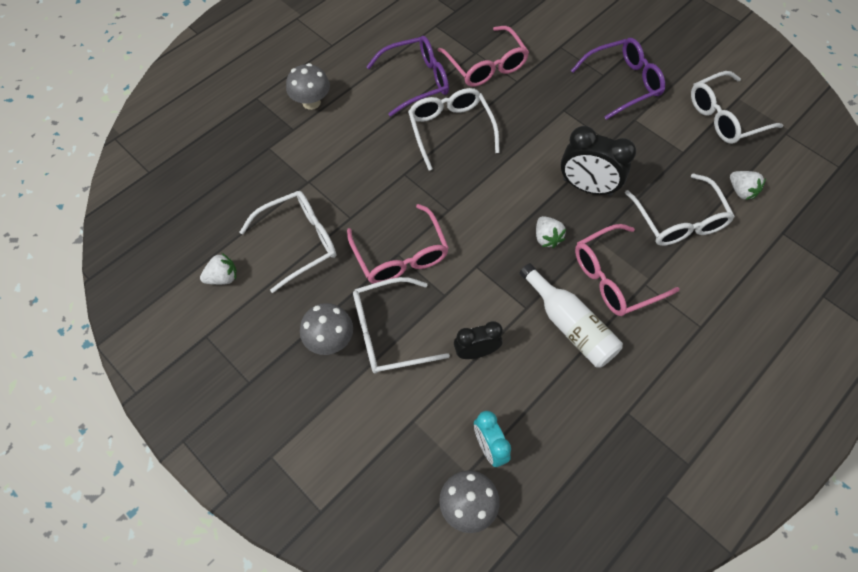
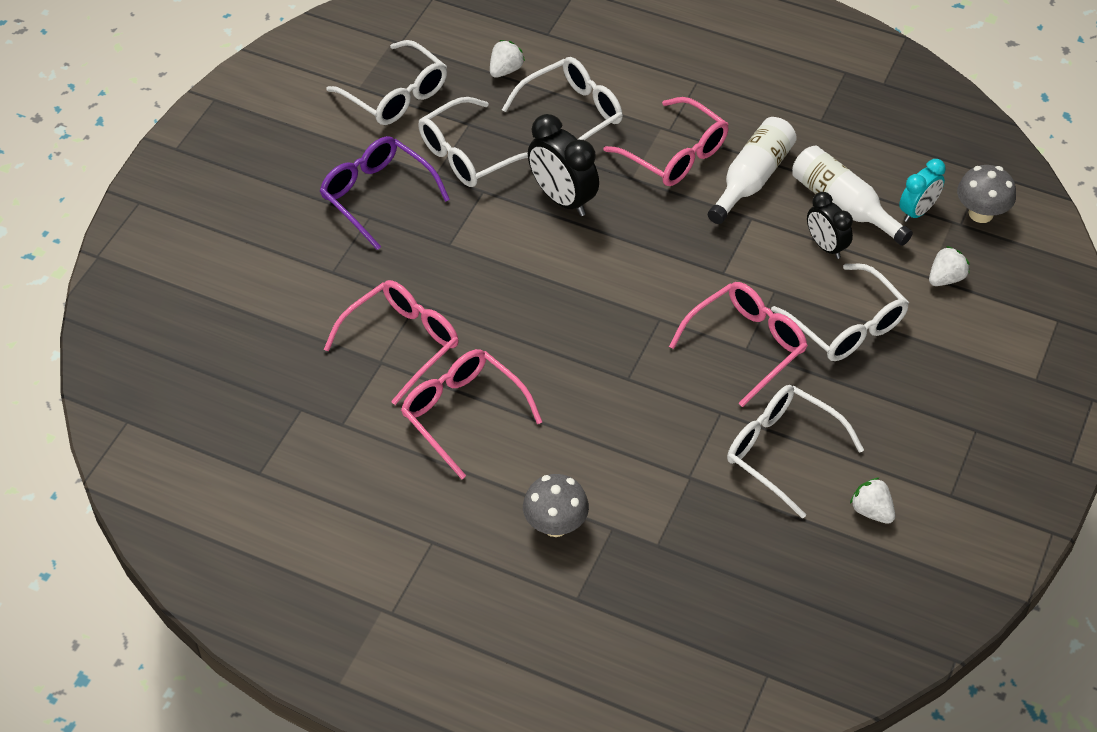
camera: 110 degrees left, 10 degrees down
grey mushroom [300,303,353,355] -> none
purple glasses [366,36,449,117] -> pink glasses [401,349,542,479]
white glasses [408,88,500,171] -> white glasses moved to [418,97,528,187]
white strawberry [536,216,566,248] -> white strawberry moved to [929,246,970,286]
black clock [561,126,636,196] -> black clock turned 135 degrees clockwise [528,114,599,216]
none -> white bottle [792,146,913,246]

